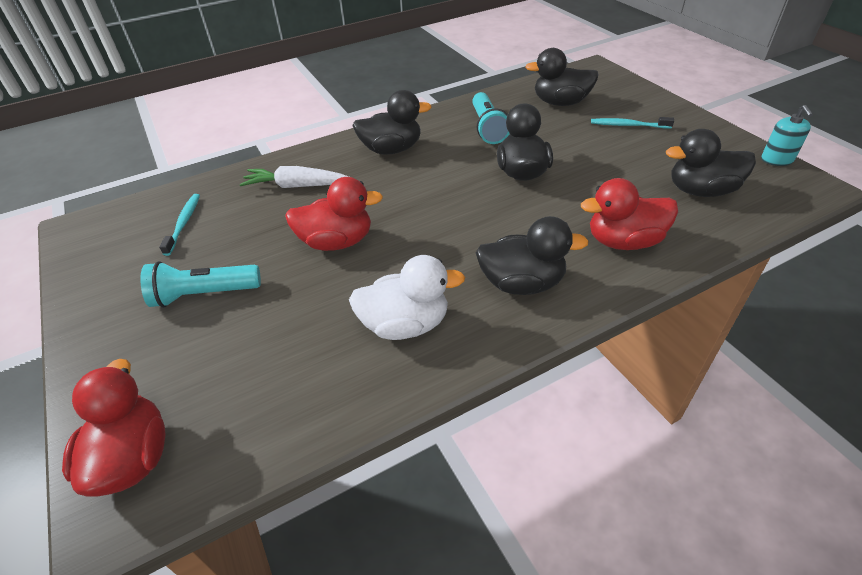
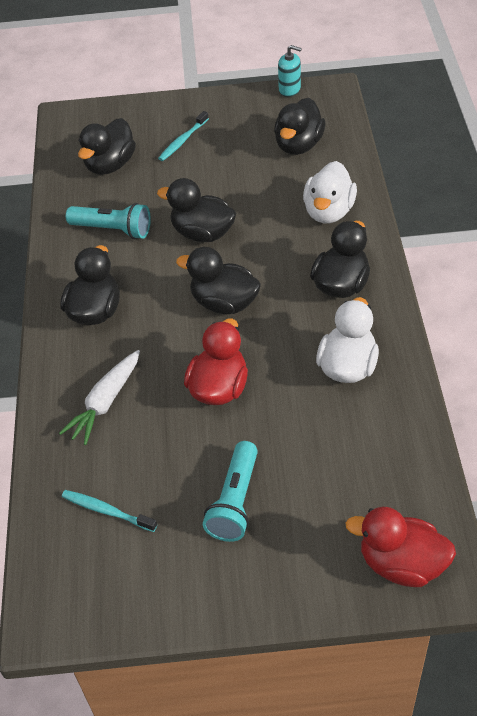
camera: 65 degrees left, 5 degrees up
red duck [581,178,678,250] -> white duck [303,161,357,223]
none -> black duck [176,247,261,315]

